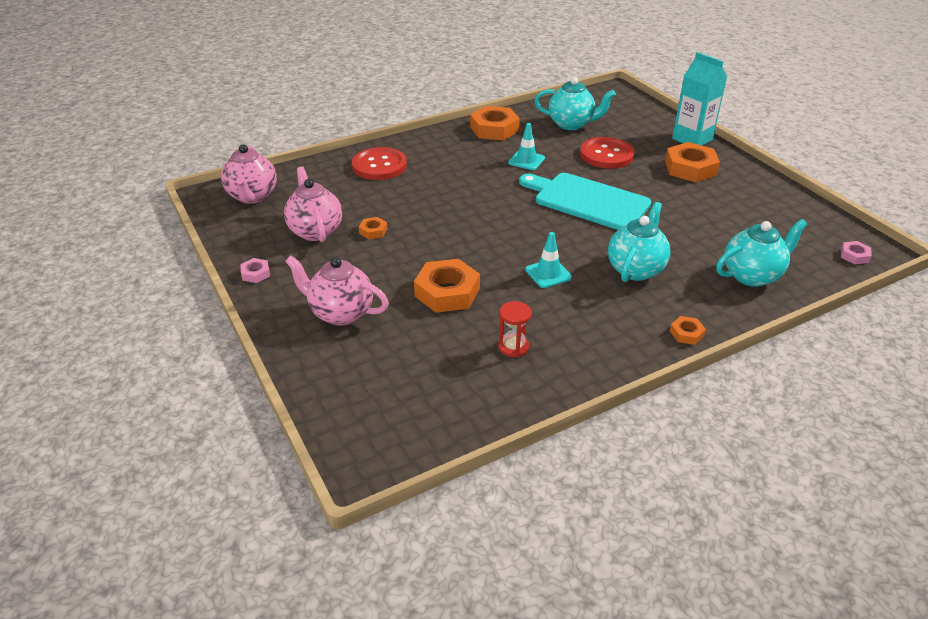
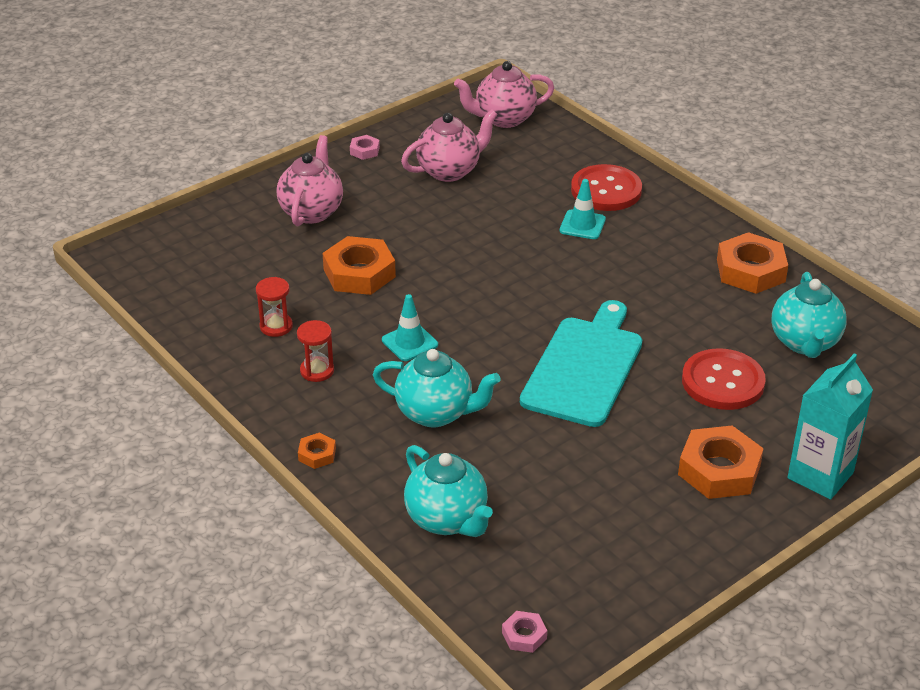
camera: 80 degrees right, 0 degrees up
orange nut [359,217,387,239] -> none
turquoise traffic cone [508,123,545,170] -> turquoise traffic cone moved to [560,179,606,239]
none -> red hourglass [297,320,334,382]

